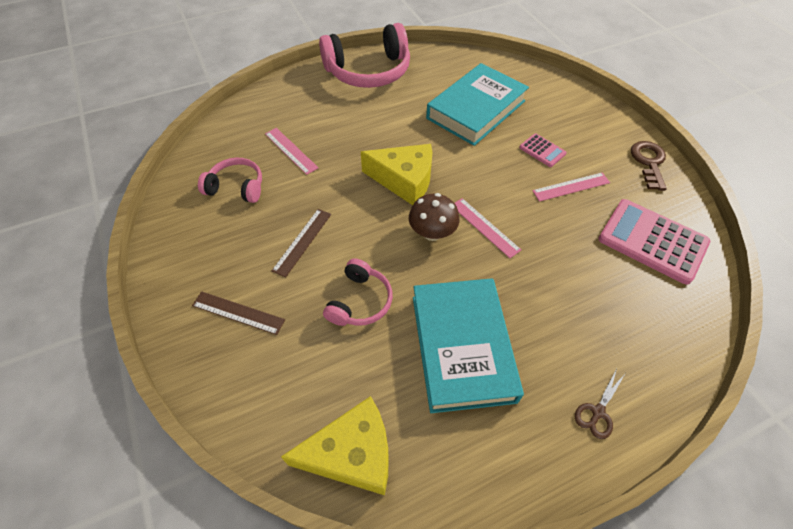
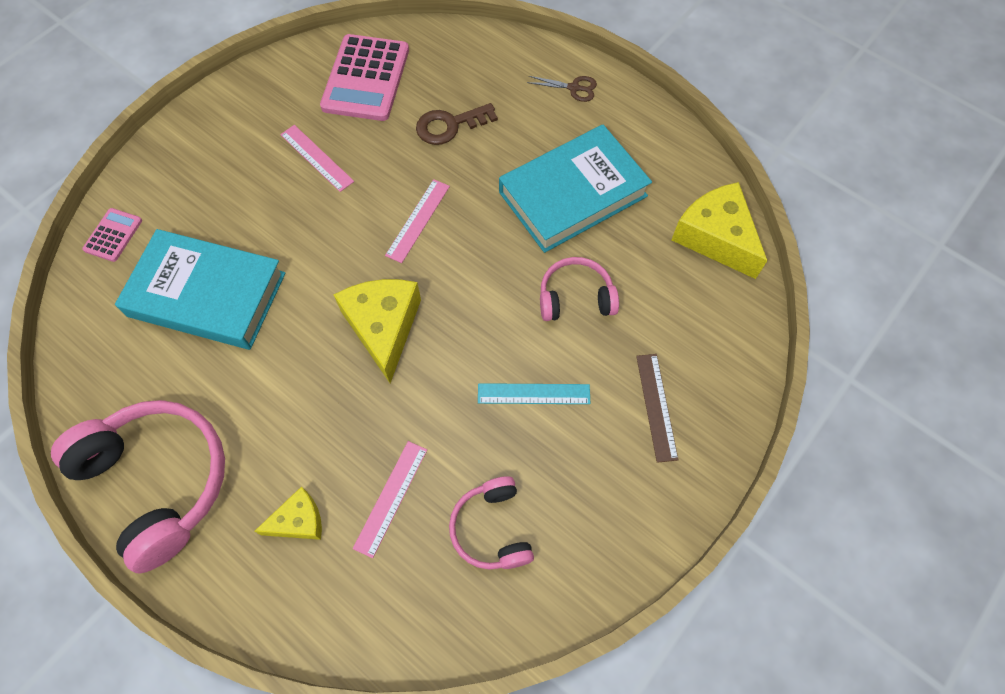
camera: 115 degrees left, 10 degrees up
brown ruler [272,209,331,278] -> turquoise ruler [478,383,591,404]
brown mushroom [409,193,460,241] -> none
pink calculator [519,134,567,167] -> pink calculator moved to [82,208,142,262]
brown key [631,141,667,191] -> brown key moved to [416,103,498,145]
none -> yellow cheese [254,486,322,540]

